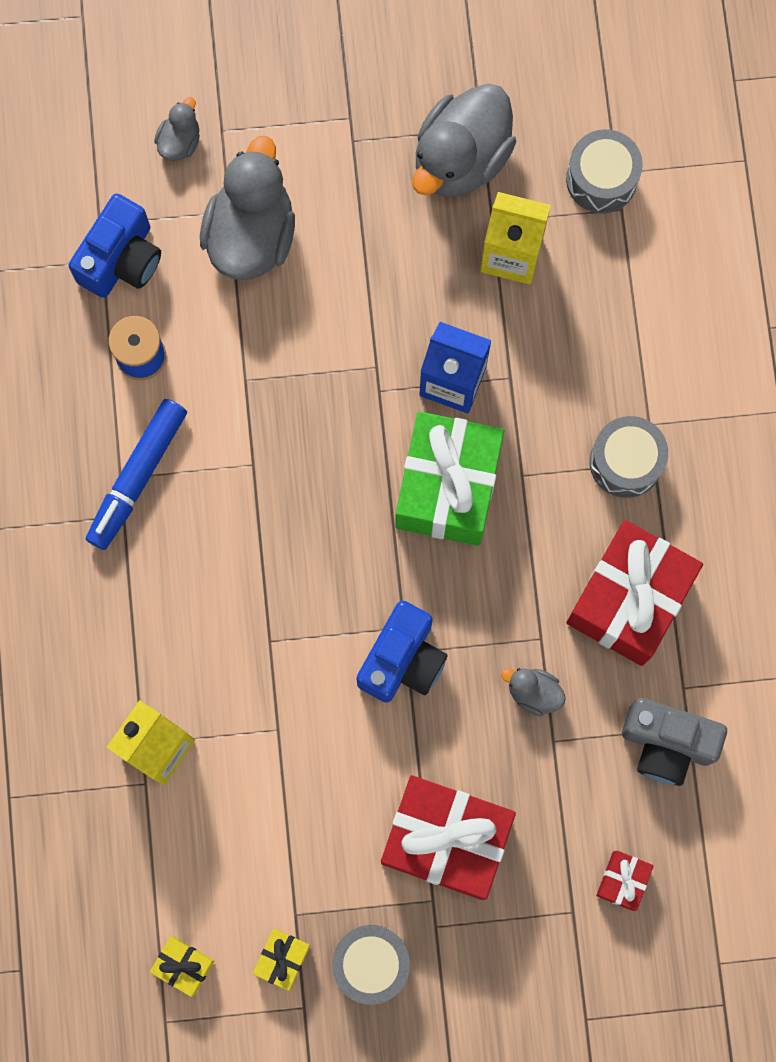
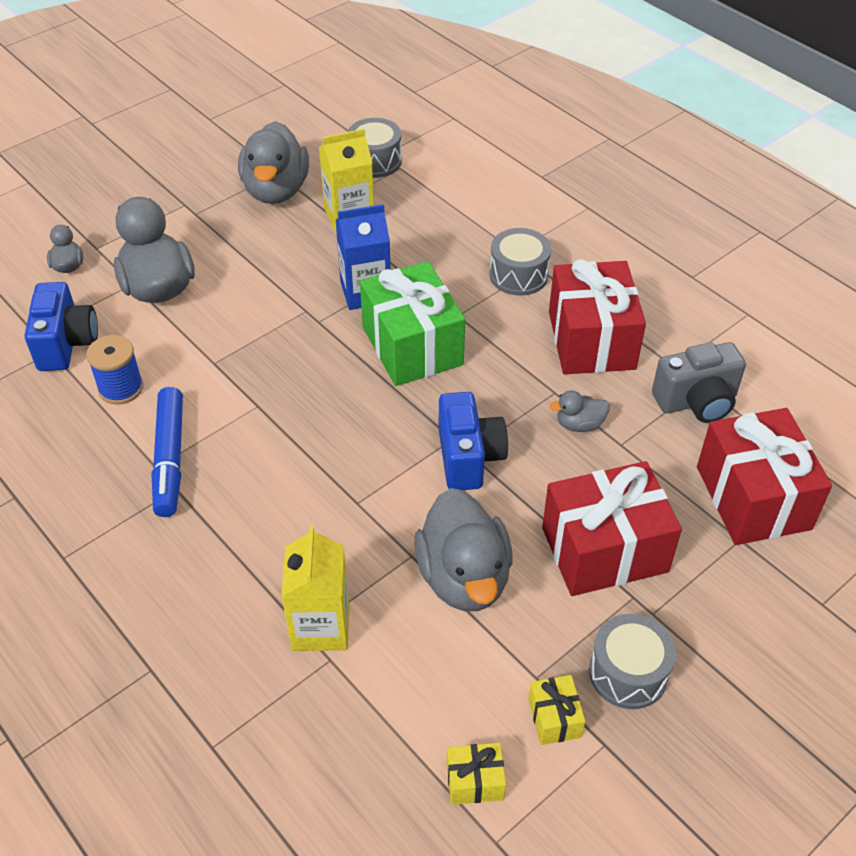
camera: 35 degrees left, 30 degrees down
red gift [596,851,654,911] -> red gift [697,408,832,545], size x2.27
none -> grey duck [414,488,513,611]

